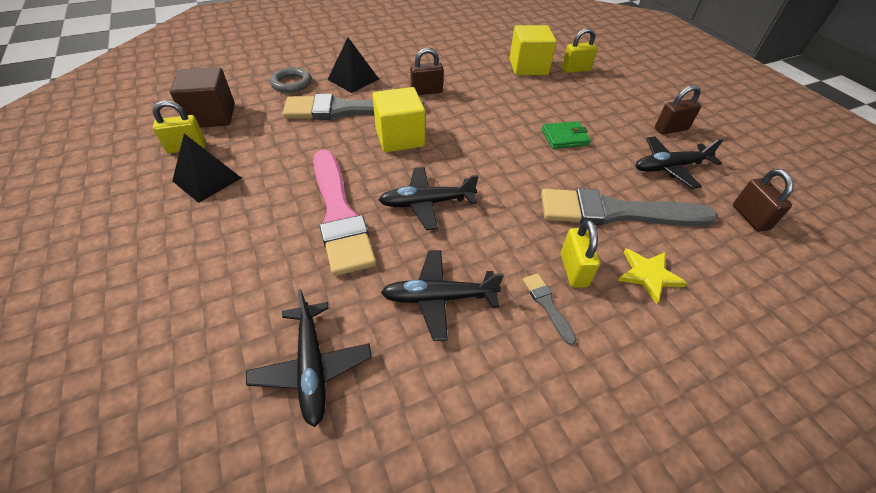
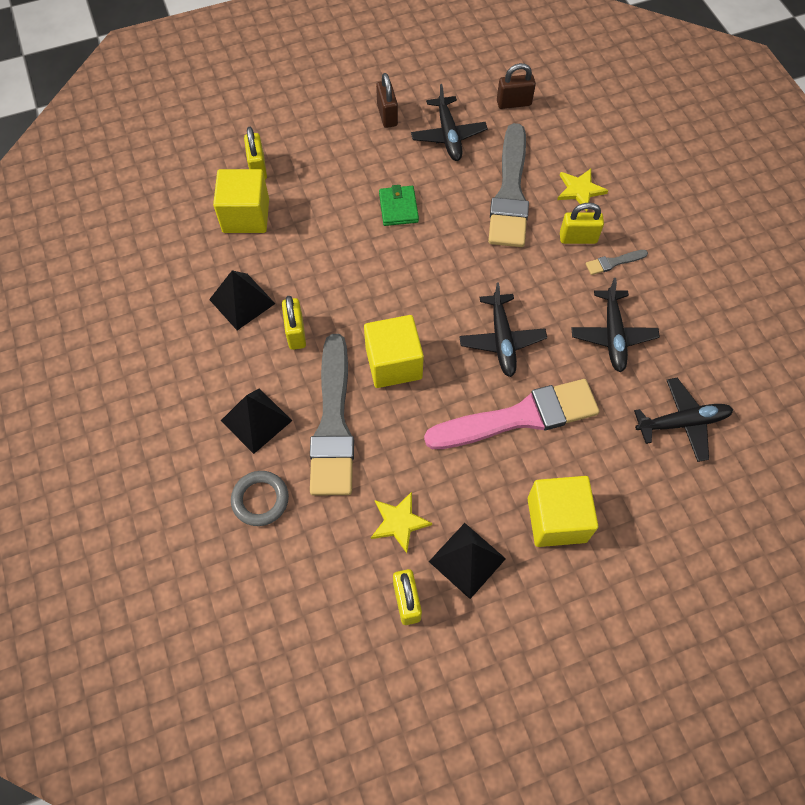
camera: 85 degrees left, 15 degrees up
brown cube [170,67,235,128] -> none
brown padlock [410,48,444,95] -> yellow padlock [282,296,306,350]
none -> black pyramid [209,270,275,330]
none -> yellow star [371,492,432,553]
none -> yellow cube [528,476,598,547]

